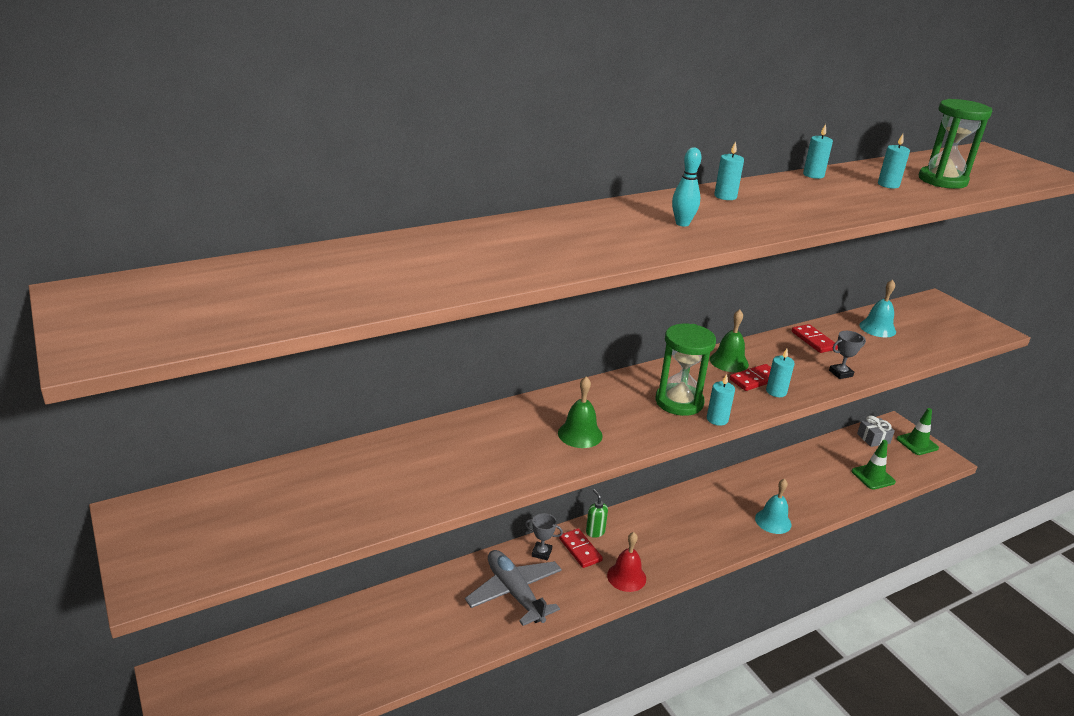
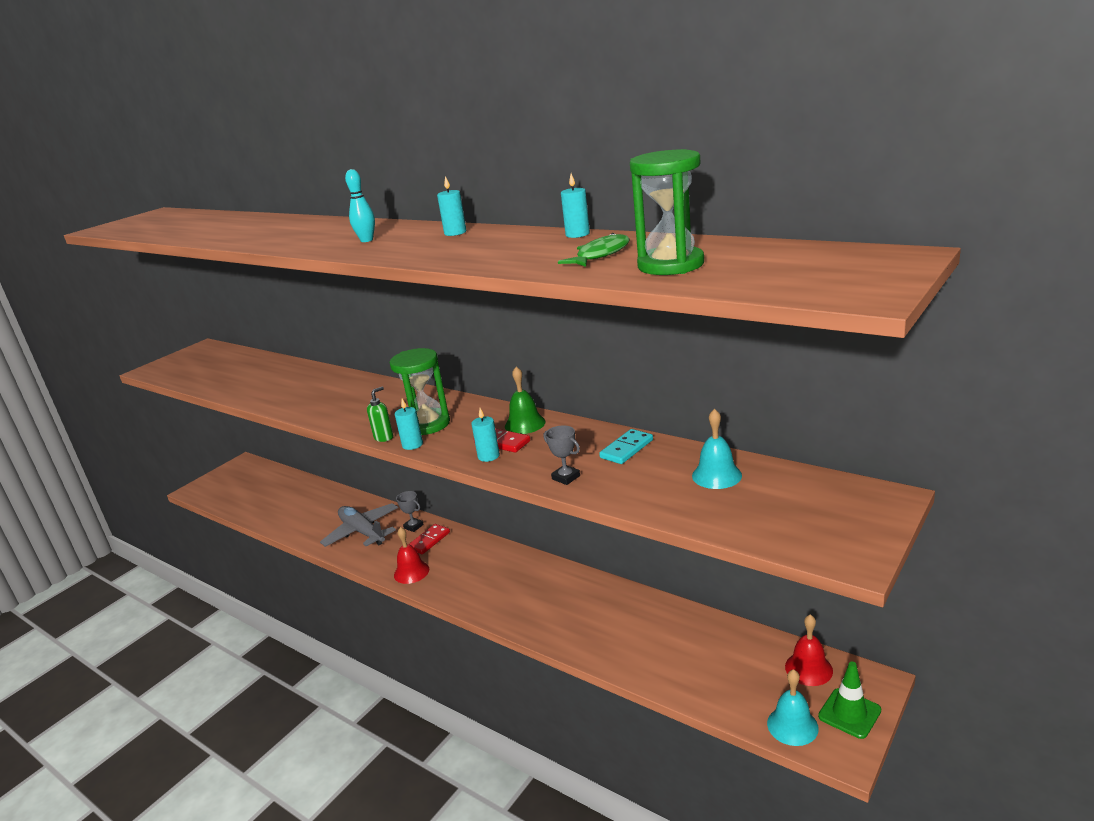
camera: 70 degrees right, 5 degrees down
grey plane [465,550,562,626] -> grey plane turned 75 degrees counterclockwise [320,503,398,547]
grey trophy [525,513,563,561] -> grey trophy turned 45 degrees counterclockwise [396,491,424,532]
green bell [558,377,603,448] -> none
green soap dispenser [586,489,608,538] -> green soap dispenser moved to [367,386,393,442]
turquoise bell [755,479,791,534] -> turquoise bell moved to [767,669,819,746]
red domino [792,324,838,353] -> turquoise domino [599,429,653,464]
green traffic cone [851,440,896,490] -> none
grey gift [857,415,895,447] -> red bell [785,614,833,686]
turquoise candle [878,134,910,188] -> green fish [558,233,630,267]

